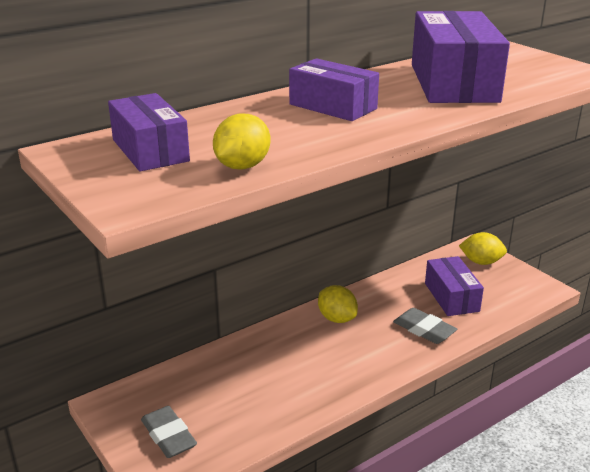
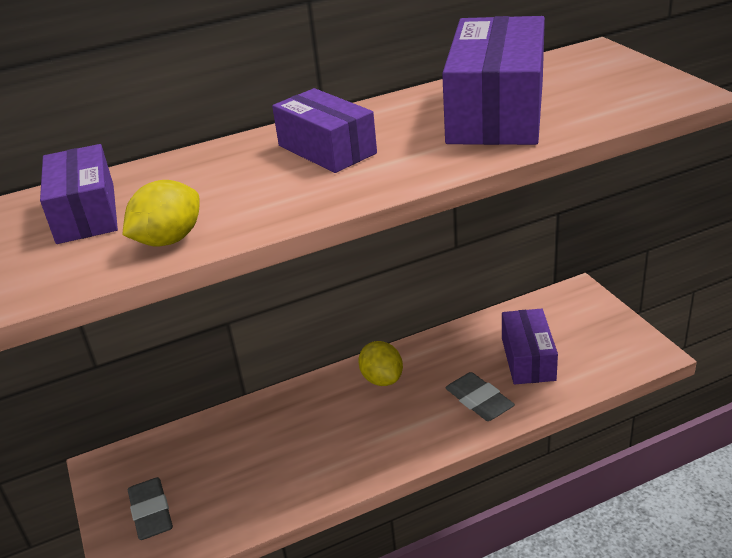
camera: 15 degrees right, 5 degrees up
yellow lemon [459,232,507,265] -> none

